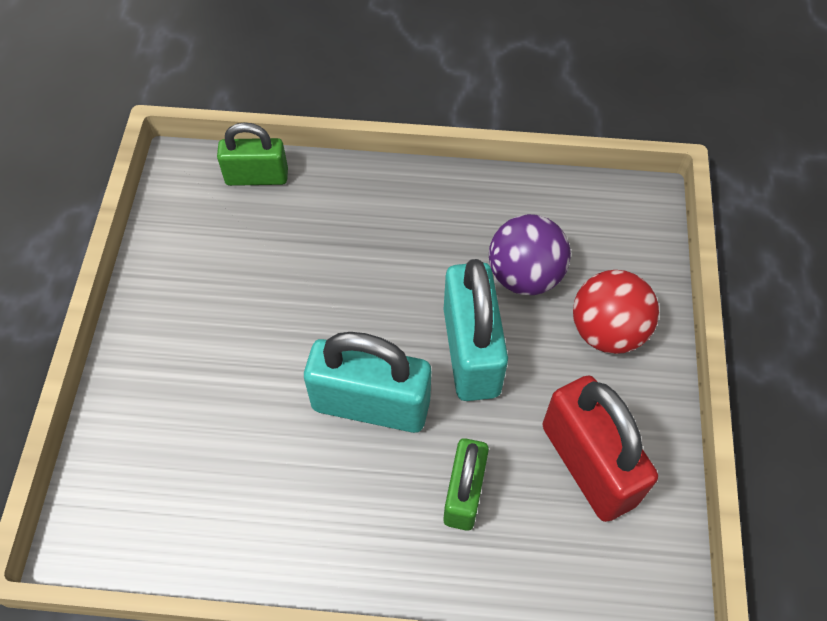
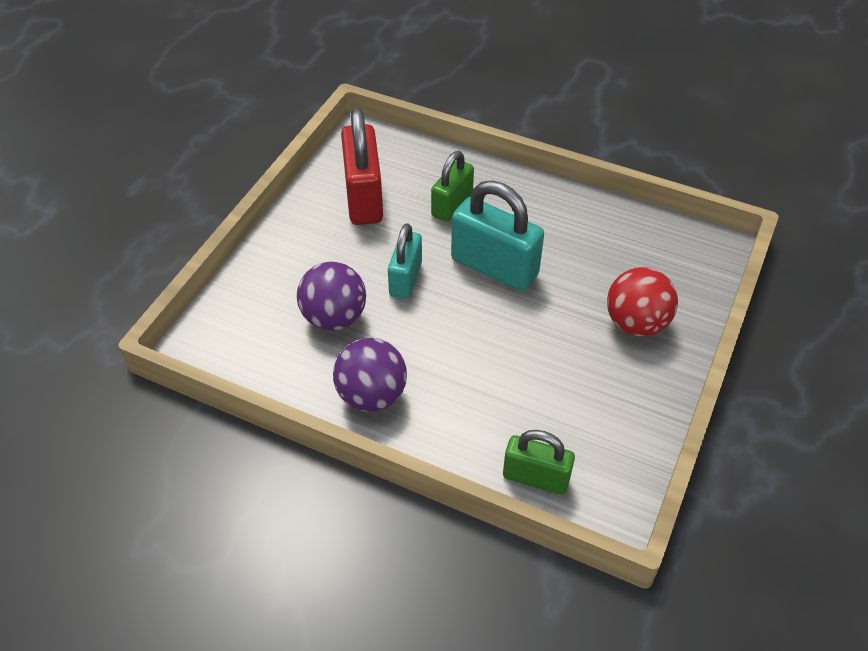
camera: 160 degrees left, 10 degrees down
turquoise padlock [444,259,508,401] -> turquoise padlock [388,223,422,299], size x0.63
red ball [573,270,659,354] -> red ball moved to [607,267,678,337]
none -> purple ball [333,338,407,412]

